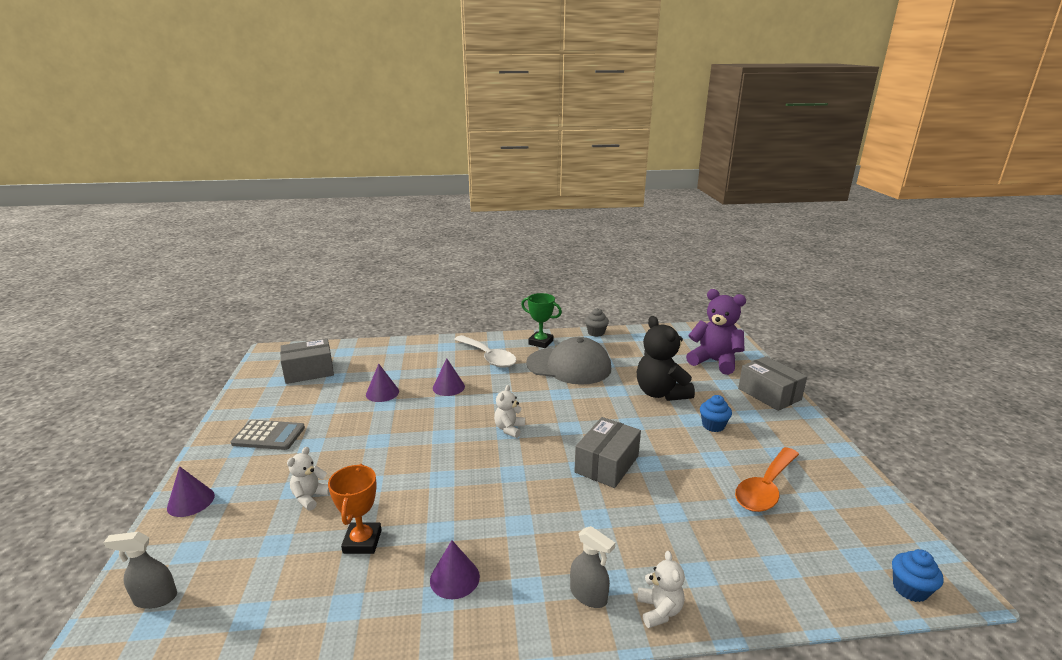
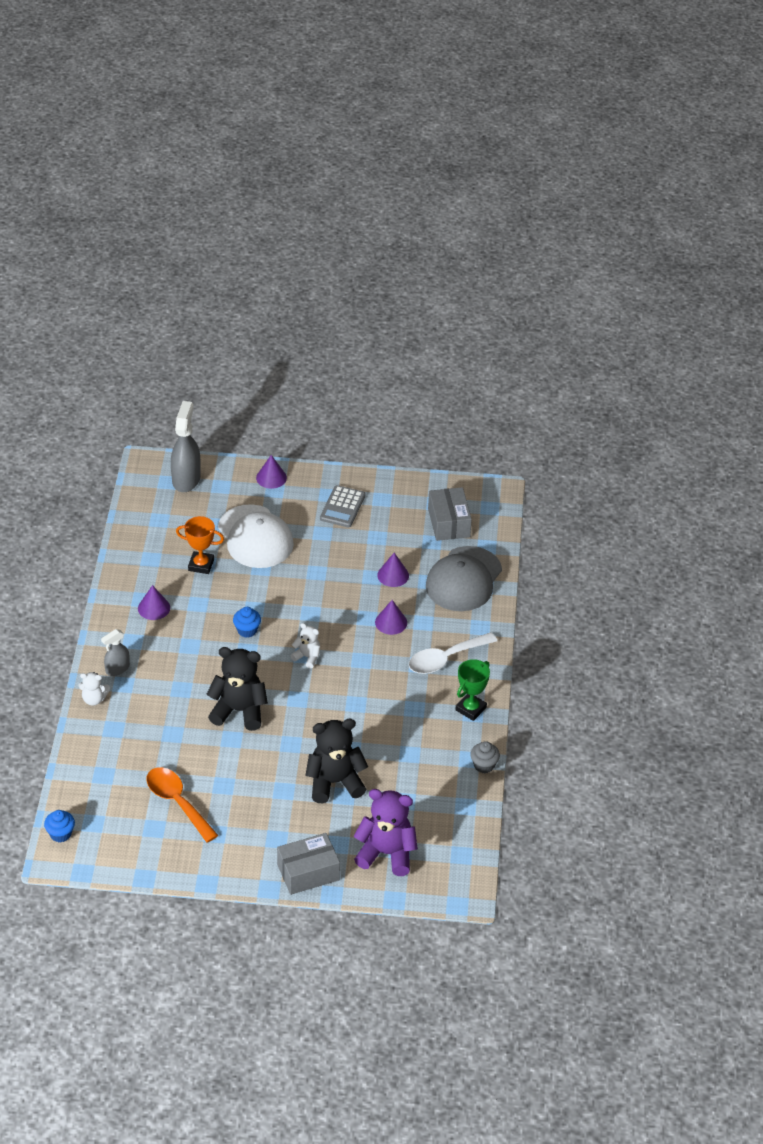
camera: 100 degrees right, 20 degrees up
grey spray bottle [103,532,177,609] -> grey spray bottle [171,401,201,492], size x1.72
white teddy bear [287,447,330,511] -> white cap [218,504,294,568]
grey cap [526,337,611,385] -> grey cap moved to [426,546,502,611]
grey box [574,417,641,488] -> black teddy bear [206,647,268,731]
purple teddy bear [686,289,746,375] -> purple teddy bear turned 120 degrees counterclockwise [354,789,418,876]
blue cupcake [700,395,732,432] -> blue cupcake moved to [233,607,261,638]

